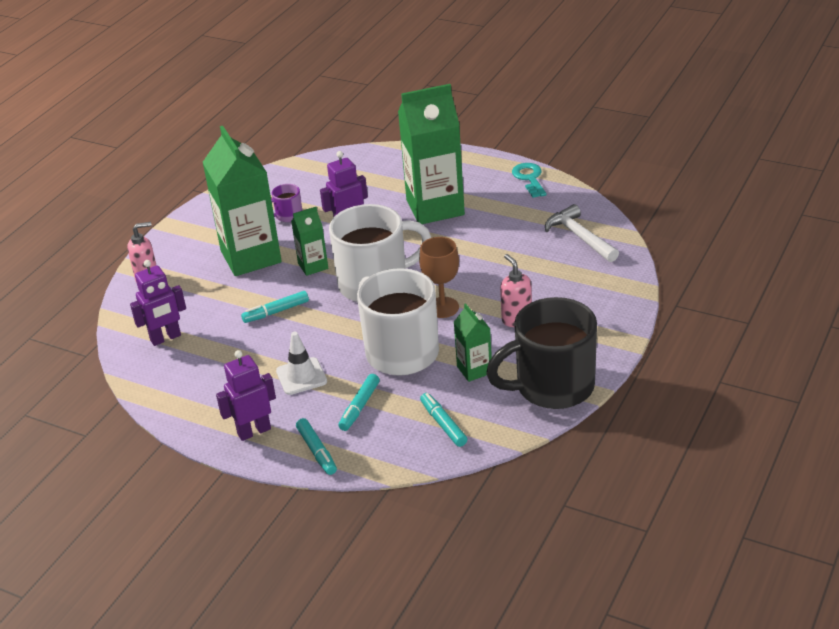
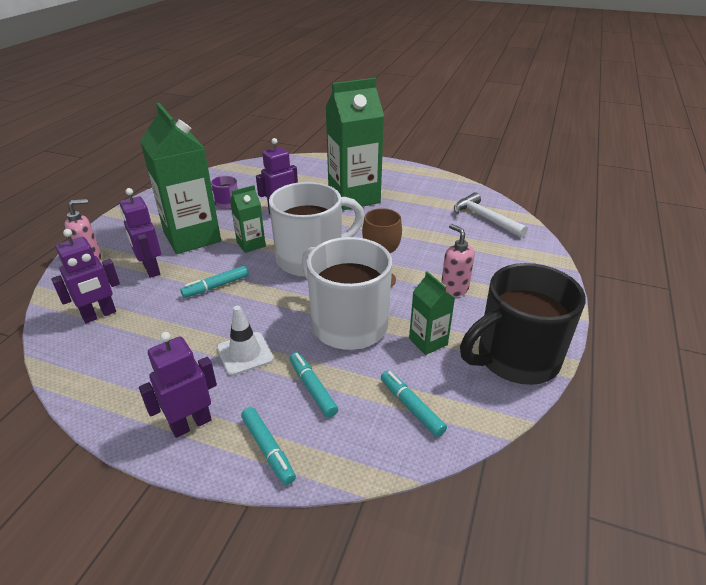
camera: 10 degrees left, 0 degrees up
turquoise marker [338,374,380,431] -> turquoise marker turned 135 degrees clockwise [290,352,338,418]
turquoise key [512,163,547,198] -> none
none -> purple robot [120,188,161,278]

